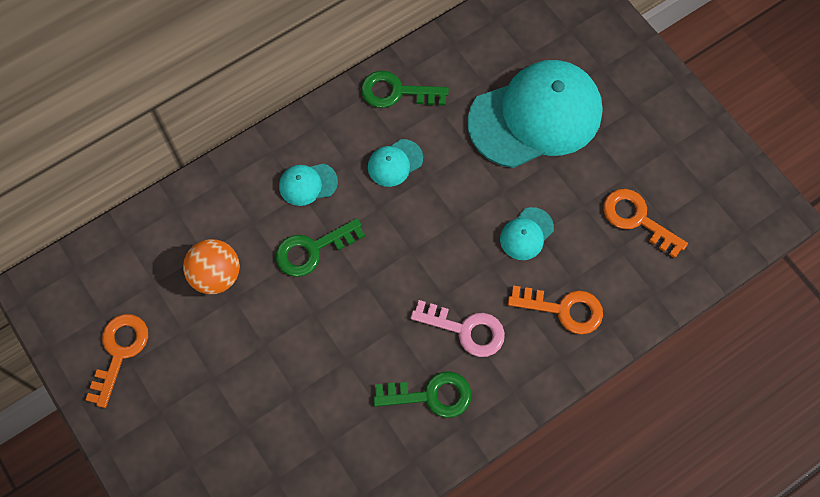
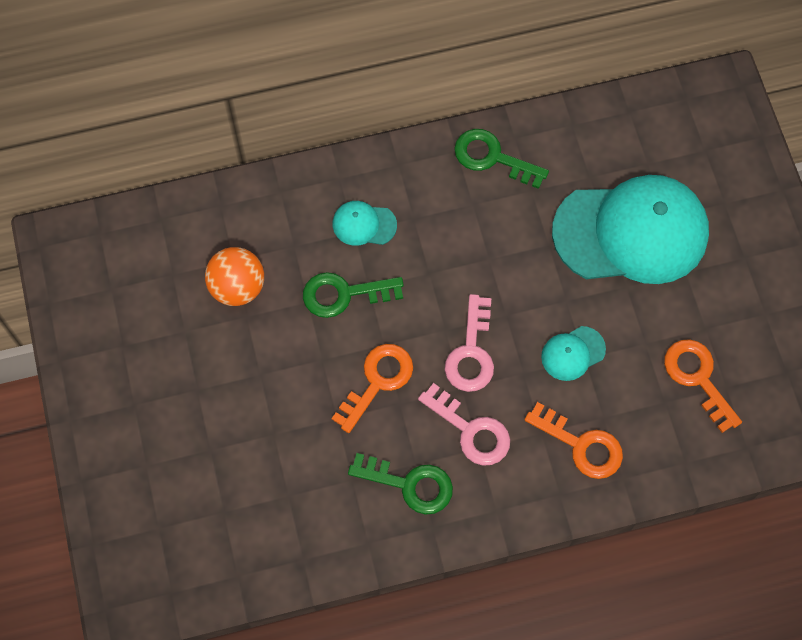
camera: 20 degrees right, 0 degrees up
orange key [86,314,148,408] -> orange key moved to [332,344,413,433]
turquoise cap [368,139,423,187] -> none
none -> pink key [445,294,494,392]

